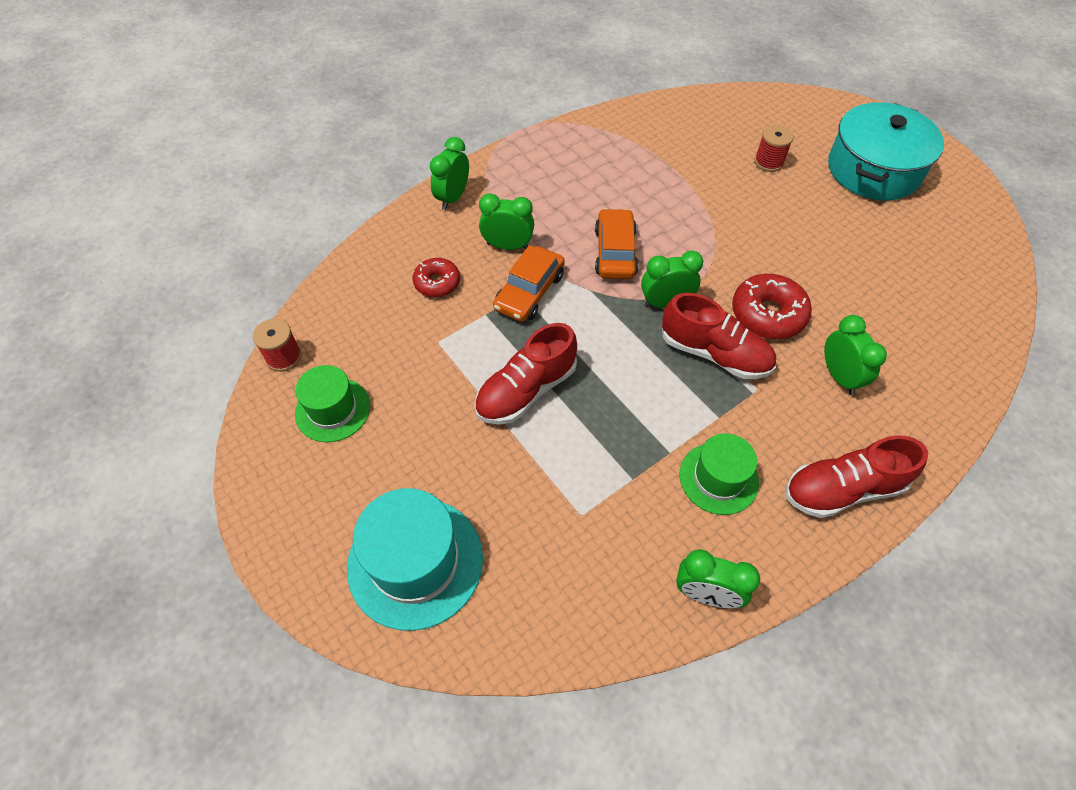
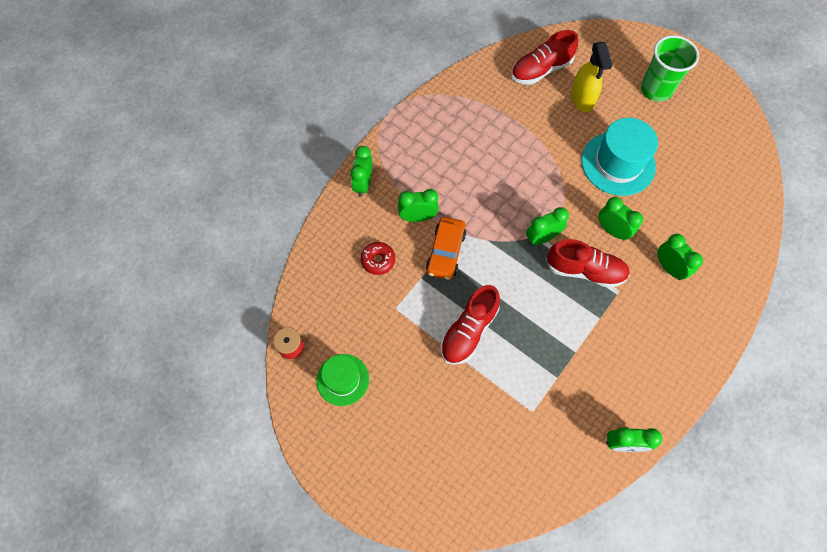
camera: 15 degrees left, 10 degrees up
turquoise hat [347,488,483,631] -> turquoise hat moved to [581,118,658,196]
orange car [595,208,638,279] -> none
green hat [679,433,759,515] -> none
red donut [732,274,812,339] -> green clock [598,197,643,240]
red spool [754,125,794,172] -> yellow spray bottle [571,42,612,112]
red shoe [785,435,928,518] -> red shoe moved to [511,30,578,85]
turquoise pot [828,102,944,201] -> green cup [641,35,699,102]

